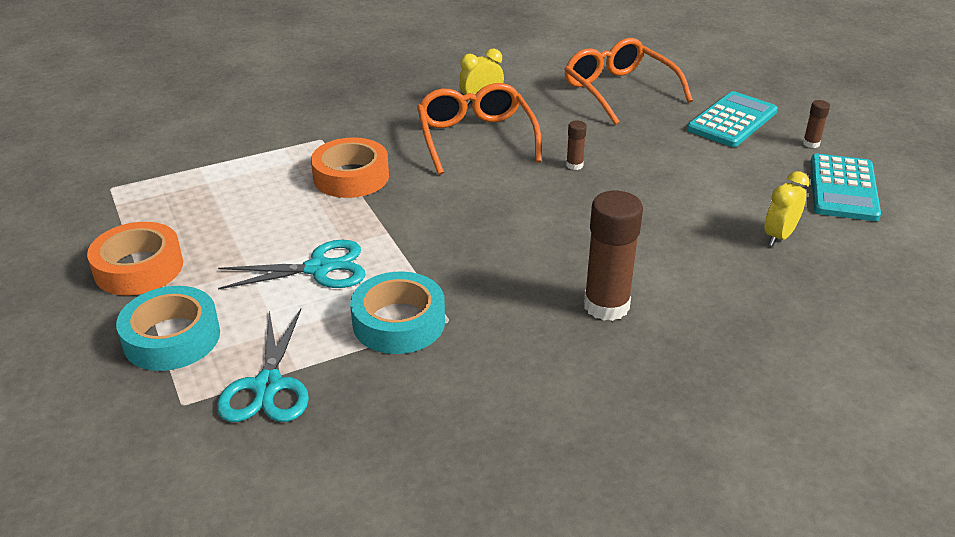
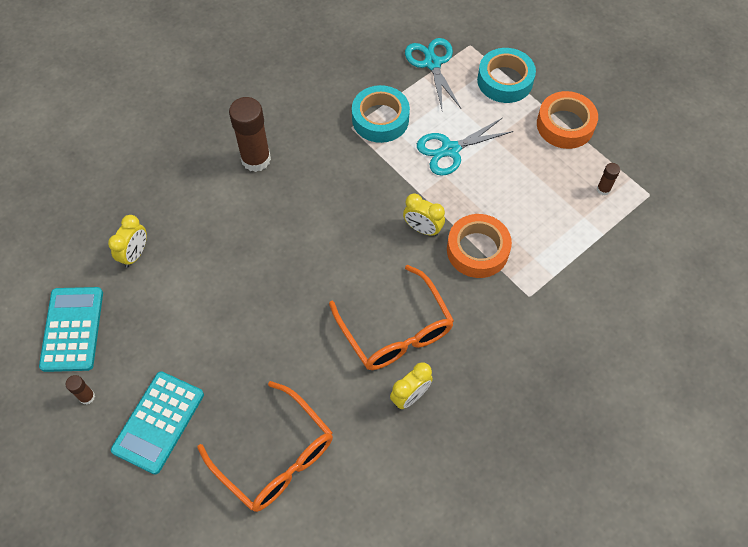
camera: 165 degrees right, 25 degrees up
brown glue stick [566,121,587,170] -> brown glue stick moved to [597,163,620,195]
none -> yellow clock [403,193,445,236]

